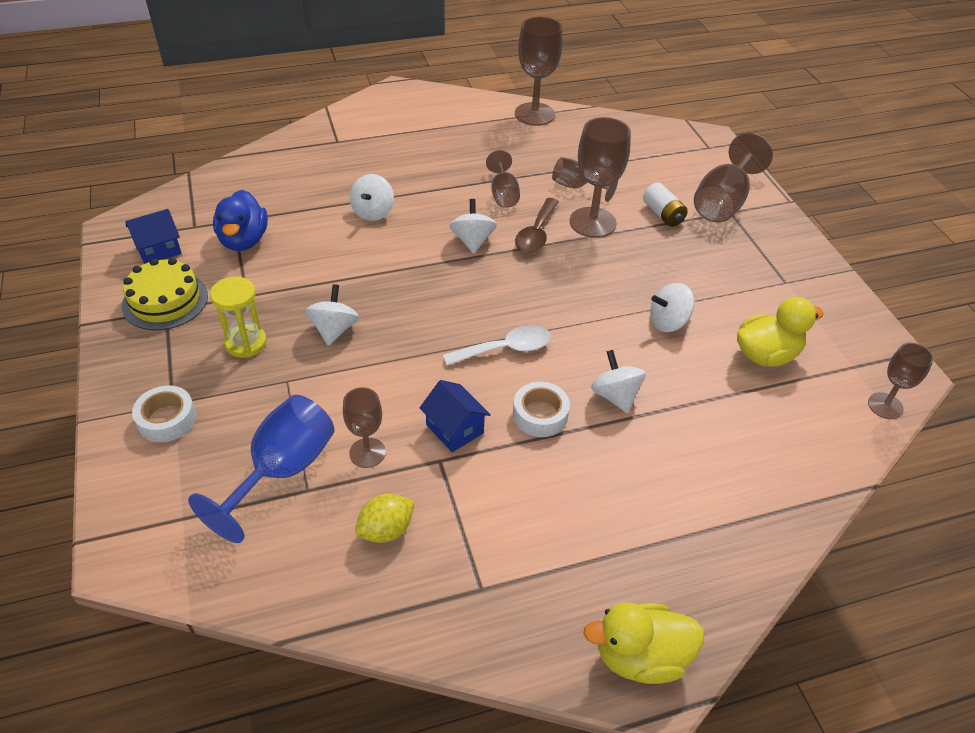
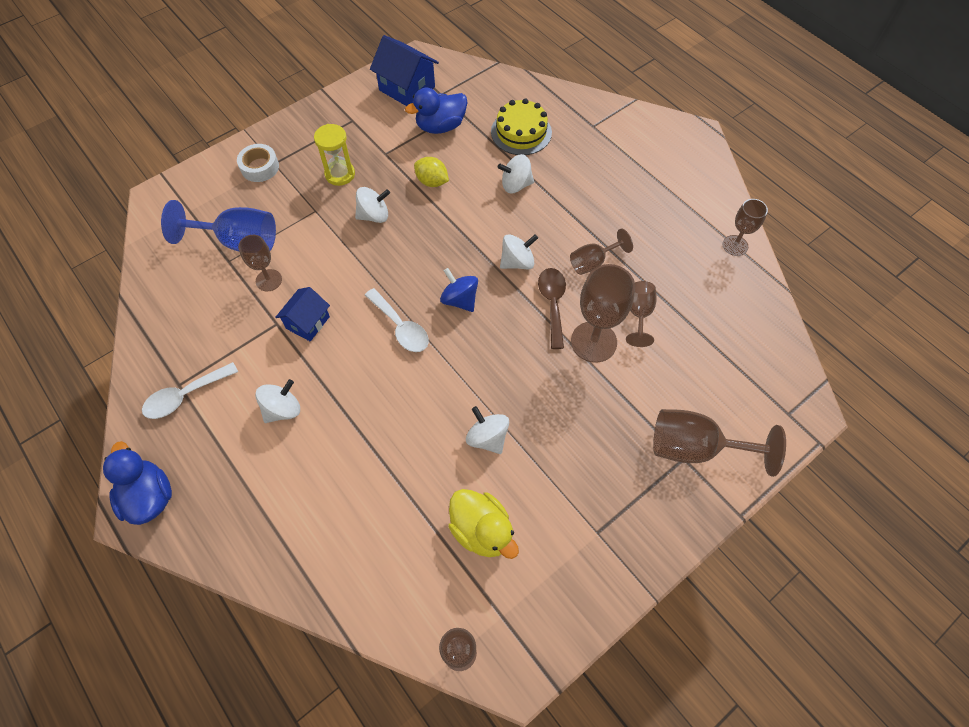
camera: 70 degrees right, 15 degrees up
yellow cake [122,258,208,330] -> yellow cake moved to [491,98,552,155]
blue house [126,209,182,264] -> blue house [370,35,439,106], size x1.53
yellow lemon [355,494,415,543] -> yellow lemon moved to [414,157,449,187]
white tape [513,382,570,437] -> none
brown goblet [515,17,563,126] -> brown goblet [723,199,768,256], size x0.59
brown spoon [515,198,559,253] -> brown spoon turned 90 degrees clockwise [538,268,566,349]
yellow duck [583,602,704,684] -> blue duck [103,441,172,525]
white spinning top [591,350,646,413] -> white spinning top moved to [255,379,300,423]
white battery [643,183,688,227] -> none
none -> white spoon [142,362,238,419]
none -> blue spinning top [440,268,478,312]

